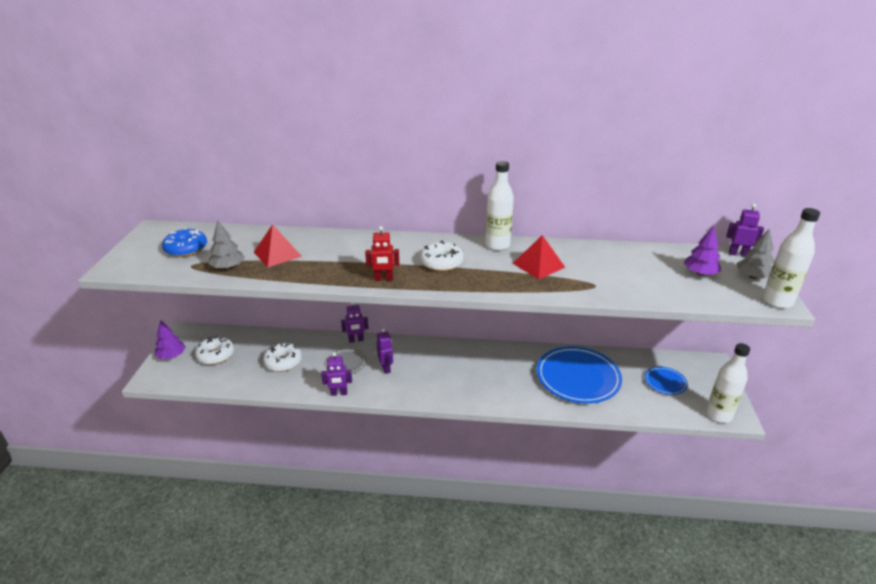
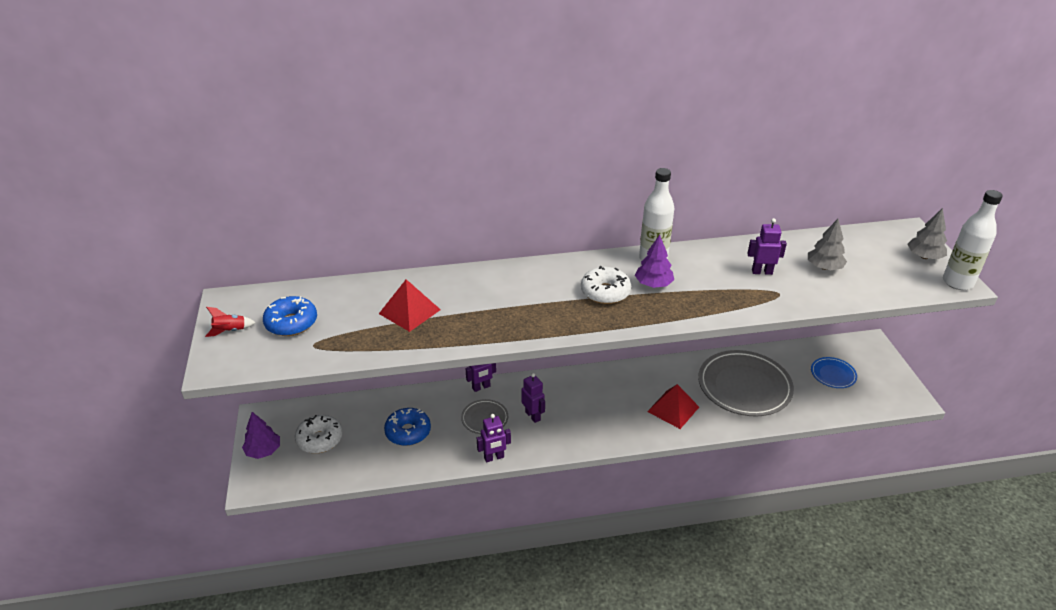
camera: 15 degrees left, 5 degrees up
grey tree [208,220,245,269] -> grey tree moved to [808,219,847,270]
white donut [263,343,302,372] -> blue donut [384,408,431,446]
red robot [365,226,399,281] -> none
red pyramid [513,235,566,279] -> red pyramid moved to [647,384,699,429]
blue plate [537,346,622,404] -> grey plate [698,350,794,416]
purple tree [683,226,721,276] -> purple tree moved to [635,235,674,288]
white bottle [706,343,750,423] -> none
purple robot [726,204,764,257] -> purple robot moved to [747,218,787,275]
none -> red rocket [205,307,256,337]

